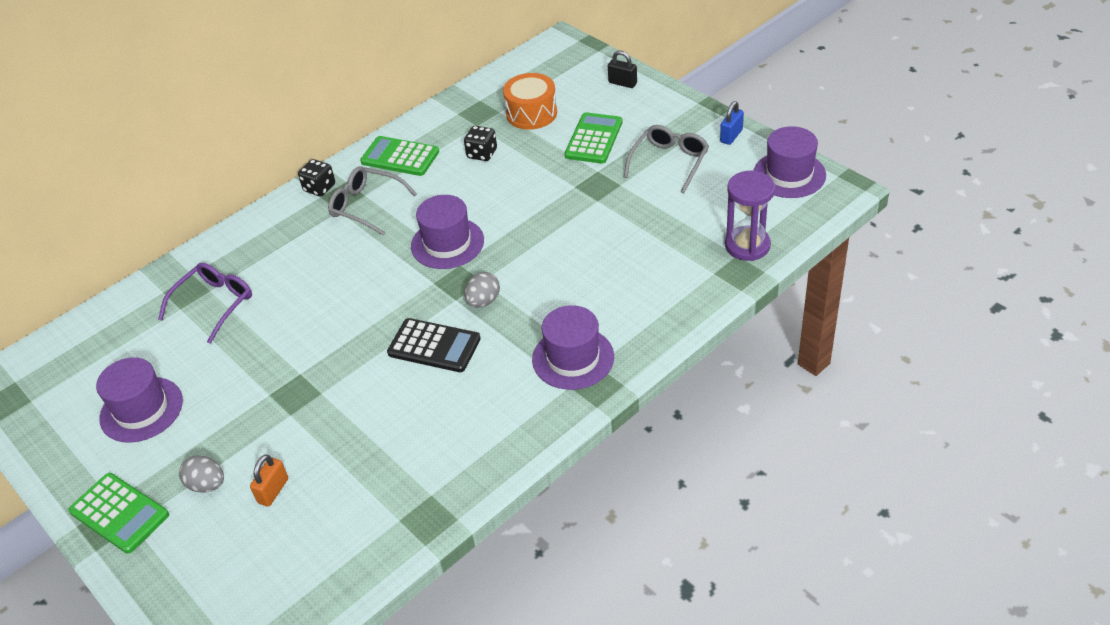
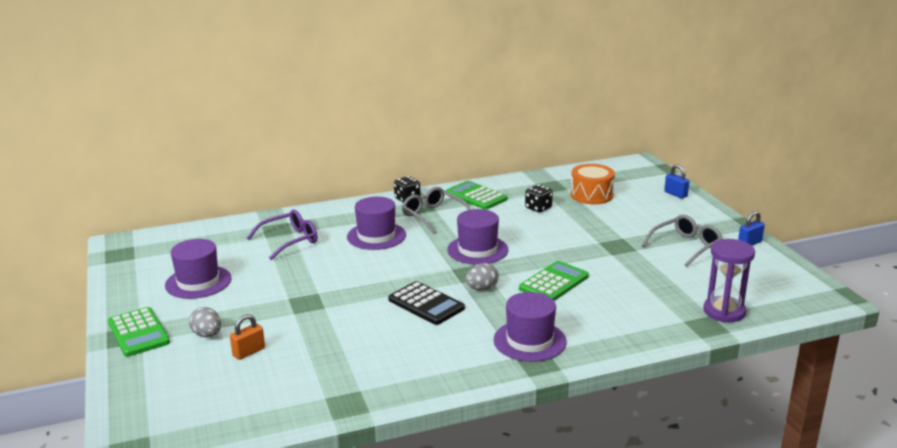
camera: 20 degrees right, 20 degrees down
green calculator [564,112,622,164] -> green calculator moved to [519,261,589,301]
black padlock [608,50,637,88] -> blue padlock [664,164,689,199]
purple hat [754,126,826,198] -> purple hat moved to [347,197,406,250]

